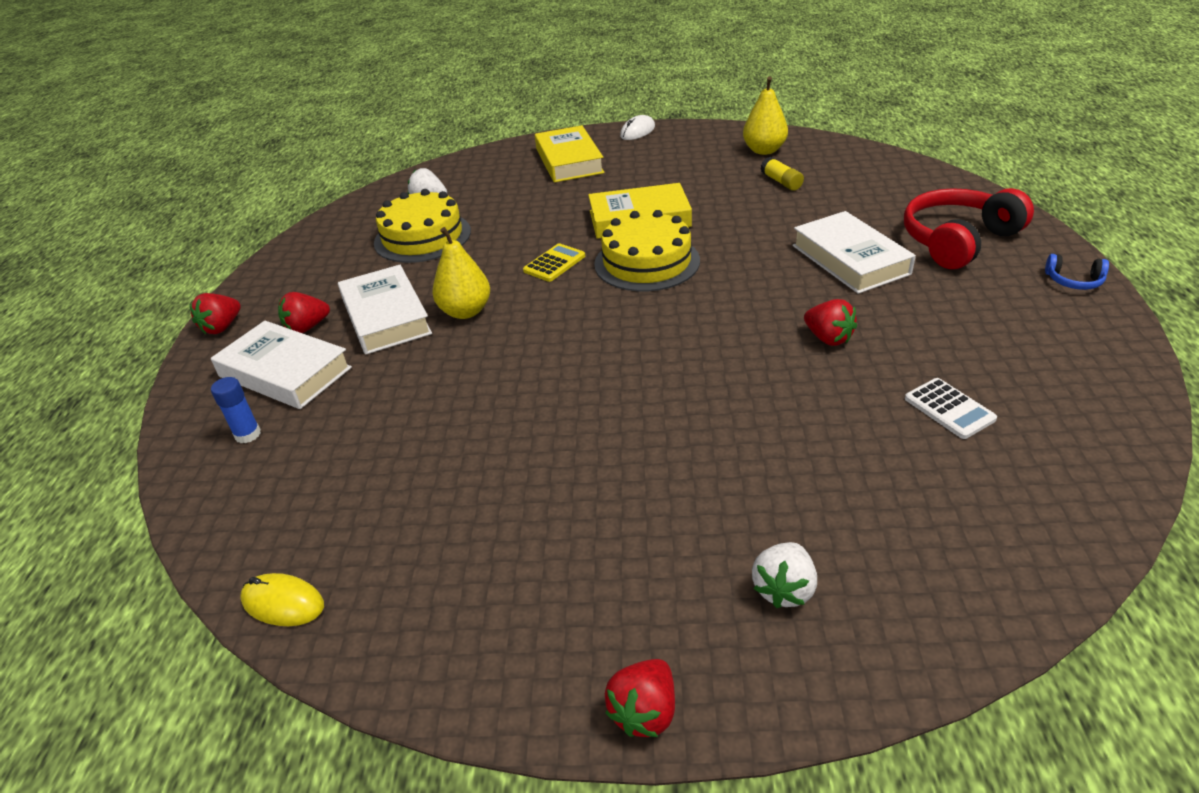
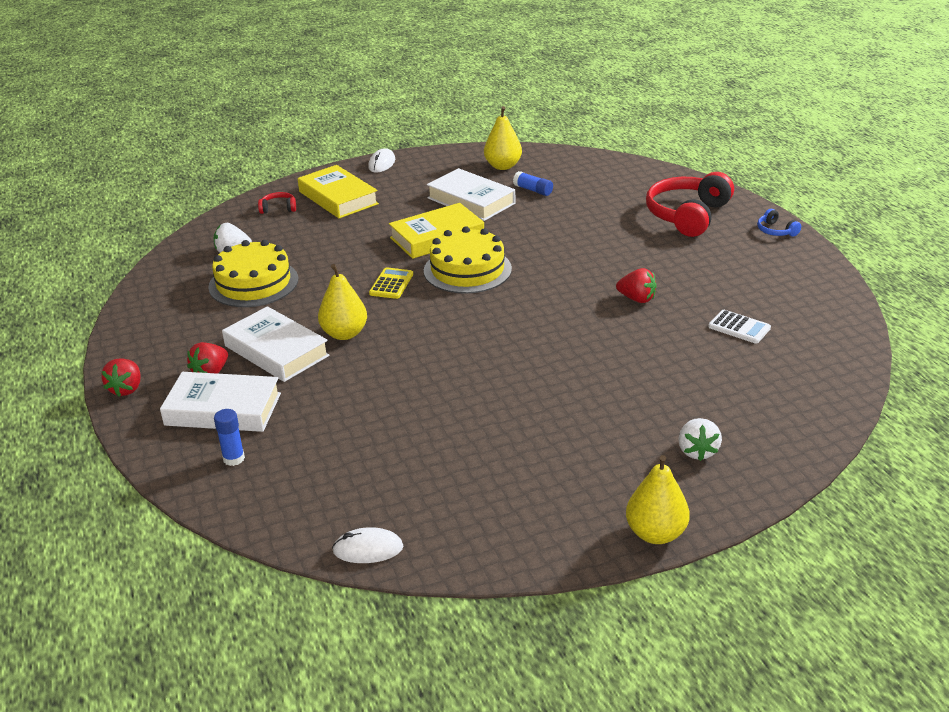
camera: 25 degrees left, 5 degrees down
yellow mouse [240,573,324,626] -> white mouse [332,527,403,563]
red strawberry [605,659,675,737] -> yellow pear [626,455,690,544]
yellow glue stick [760,157,804,191] -> blue glue stick [513,171,553,196]
white book [793,211,916,294] -> white book moved to [427,168,516,221]
blue headphones [1045,254,1109,290] -> blue headphones turned 60 degrees clockwise [757,209,801,237]
none -> red headphones [258,192,296,214]

